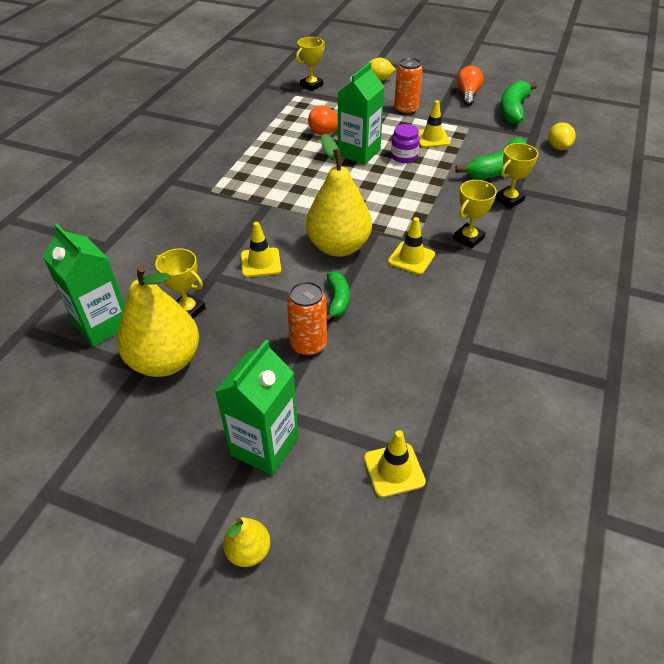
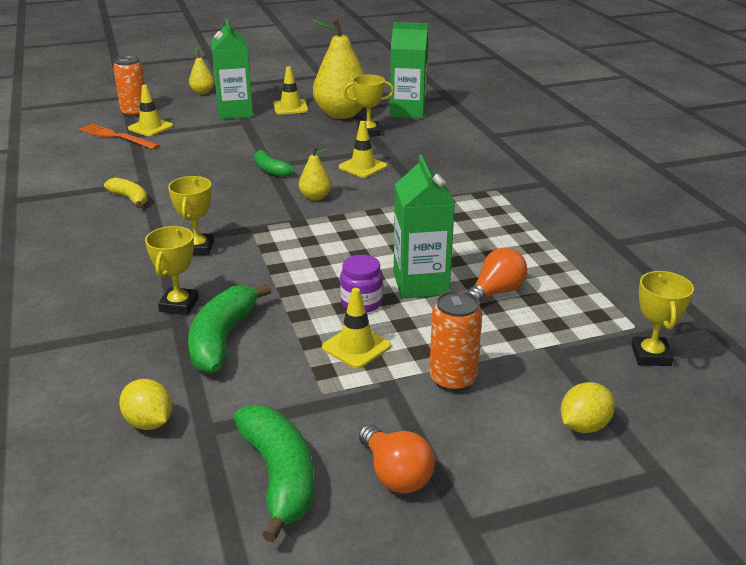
camera: 140 degrees right, 15 degrees down
orange can [287,281,327,356] -> orange can moved to [113,56,145,118]
yellow pear [306,134,372,257] -> yellow pear [299,147,332,201], size x0.47
yellow traffic cone [388,217,435,275] -> yellow traffic cone moved to [273,66,308,114]
none -> orange fork [79,124,160,150]
none -> yellow banana [104,178,147,208]

